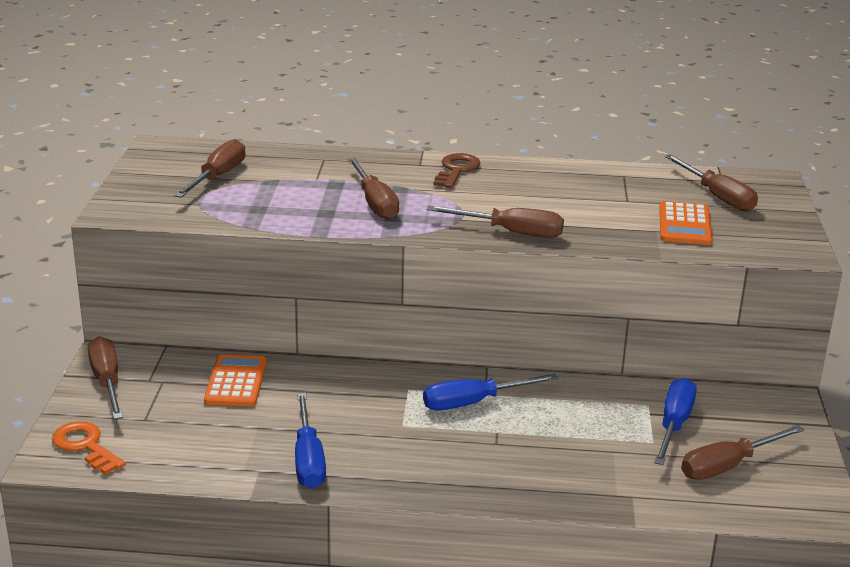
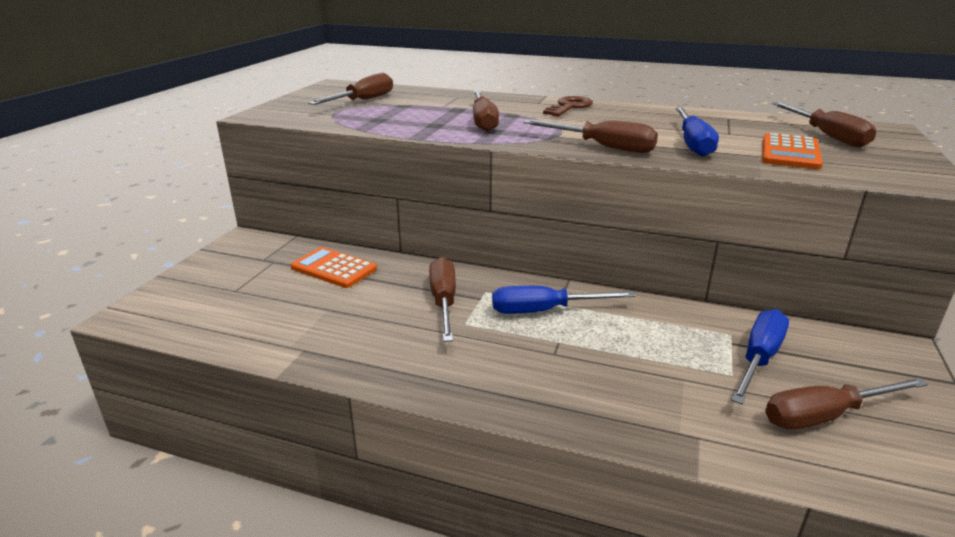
camera: 15 degrees right, 0 degrees up
orange key [52,421,126,475] -> none
brown screwdriver [88,336,123,419] -> brown screwdriver moved to [429,257,456,342]
orange calculator [204,354,267,406] -> orange calculator turned 75 degrees counterclockwise [291,247,377,288]
blue screwdriver [295,393,326,489] -> blue screwdriver moved to [675,108,719,157]

